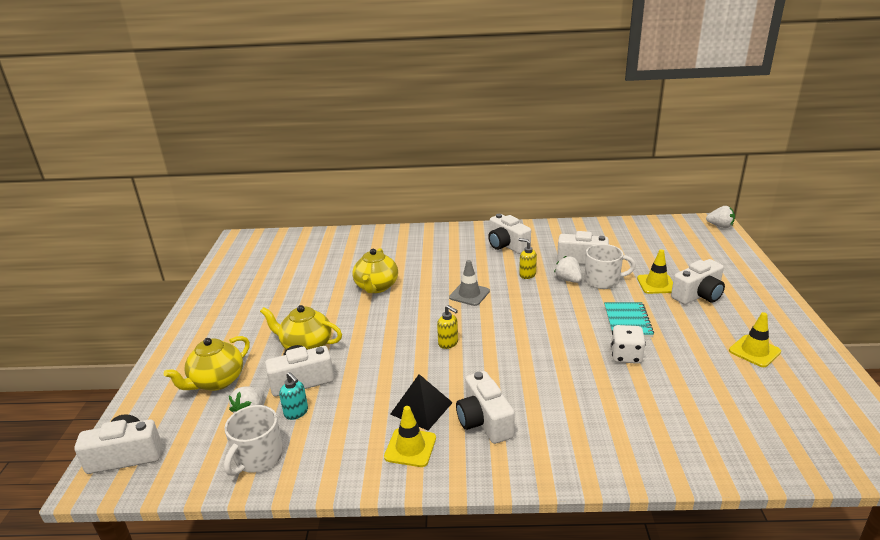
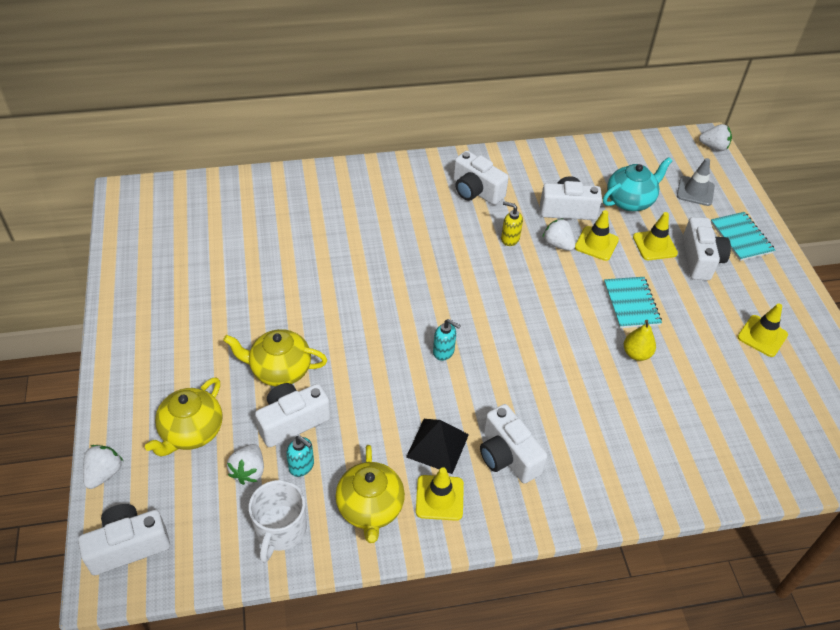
camera: 15 degrees left, 20 degrees up
yellow teapot [352,248,398,293] -> yellow teapot moved to [335,445,405,543]
yellow soap dispenser [437,305,458,349] -> turquoise soap dispenser [433,319,461,361]
grey traffic cone [449,260,490,306] -> grey traffic cone moved to [677,158,715,206]
white mug [585,244,636,289] -> yellow traffic cone [575,210,619,261]
white dice [611,325,646,364] -> yellow pear [624,320,656,361]
white camera [671,259,725,305] -> white camera turned 45 degrees counterclockwise [682,217,731,280]
none -> white strawberry [83,445,123,489]
none -> turquoise teapot [603,157,673,211]
none -> turquoise notebook [711,212,775,261]

